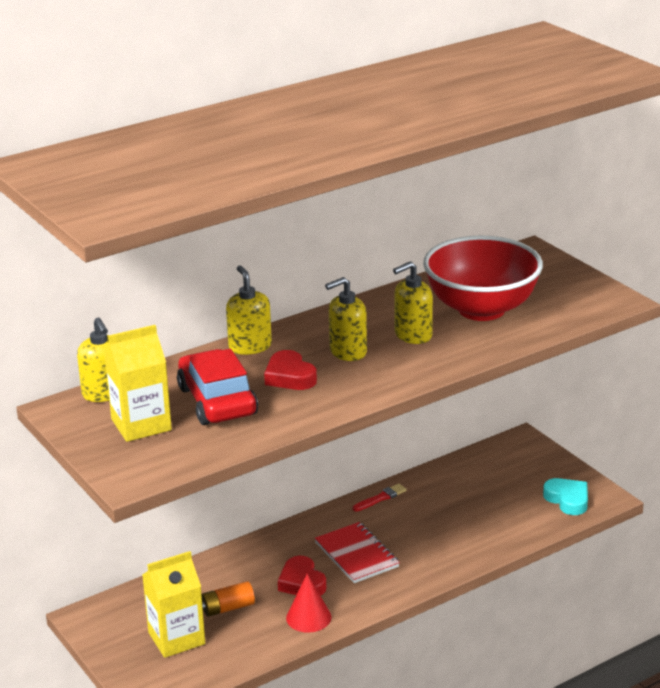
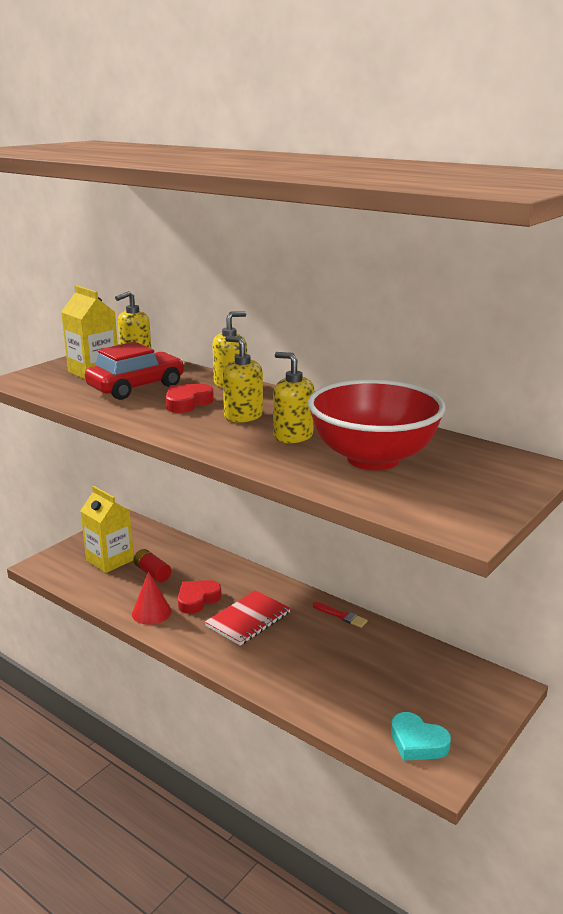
camera: 70 degrees right, 5 degrees down
orange battery [201,581,255,617] -> red battery [133,549,171,582]
turquoise heart [543,478,588,515] -> turquoise heart turned 90 degrees clockwise [391,712,451,761]

